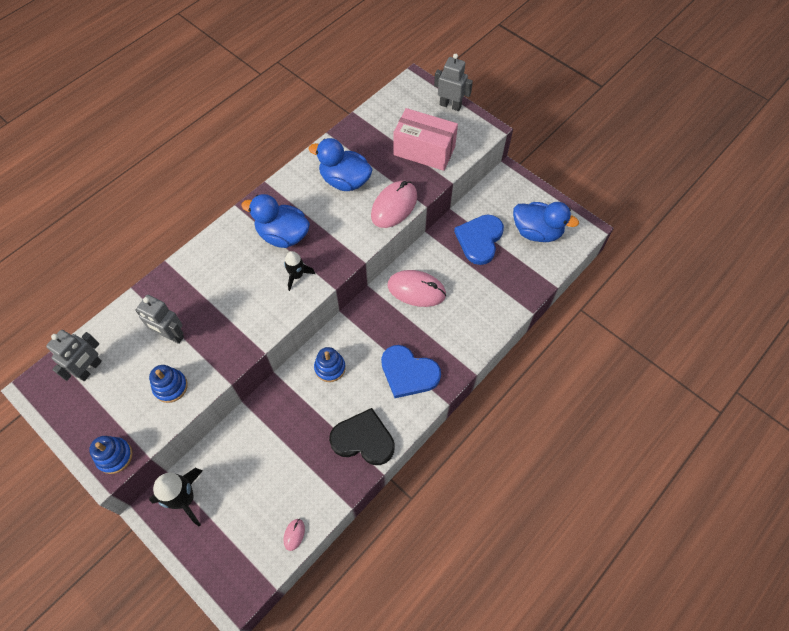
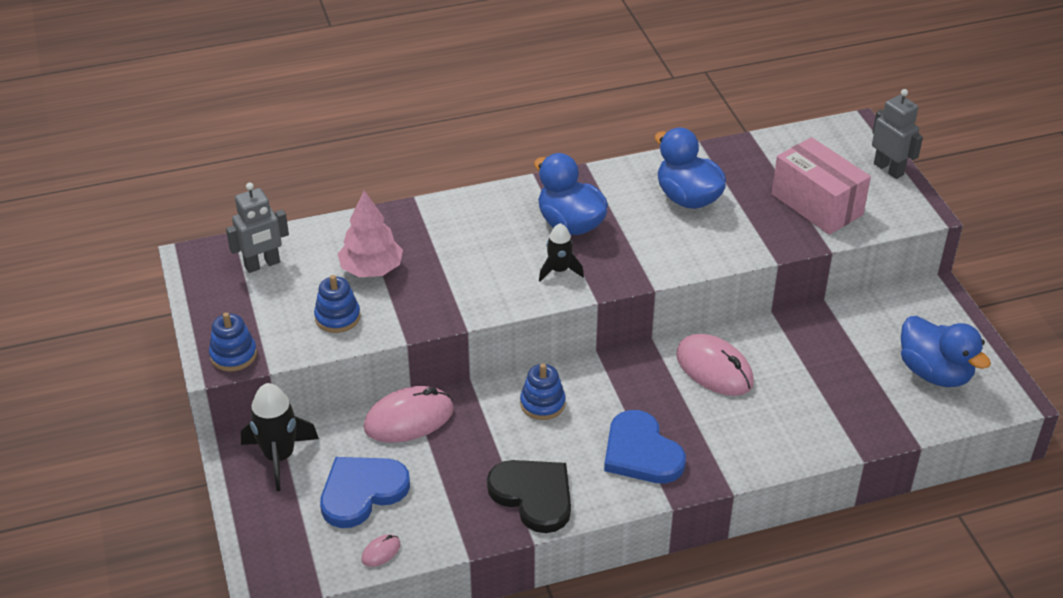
camera: 30 degrees right, 20 degrees down
grey robot [135,295,184,344] -> pink tree [338,190,403,277]
pink mouse [371,181,417,228] -> pink mouse moved to [364,386,454,443]
blue heart [454,215,504,265] -> blue heart moved to [320,457,410,528]

